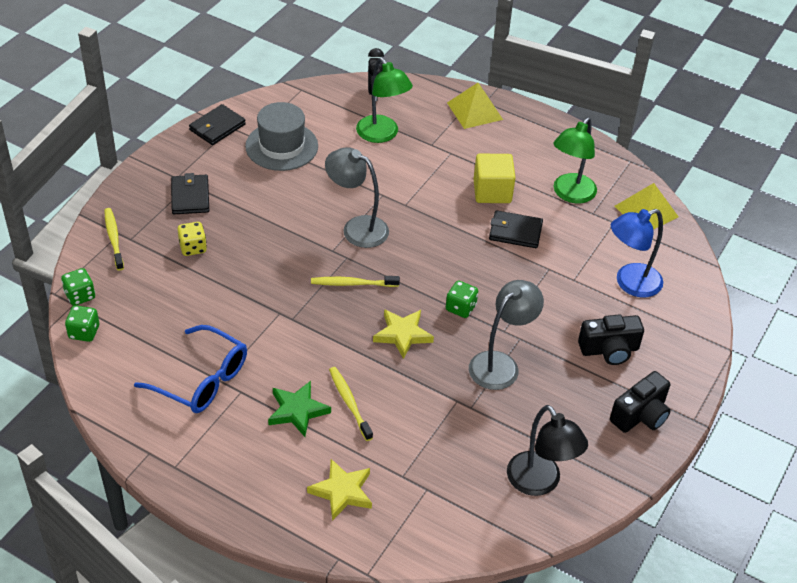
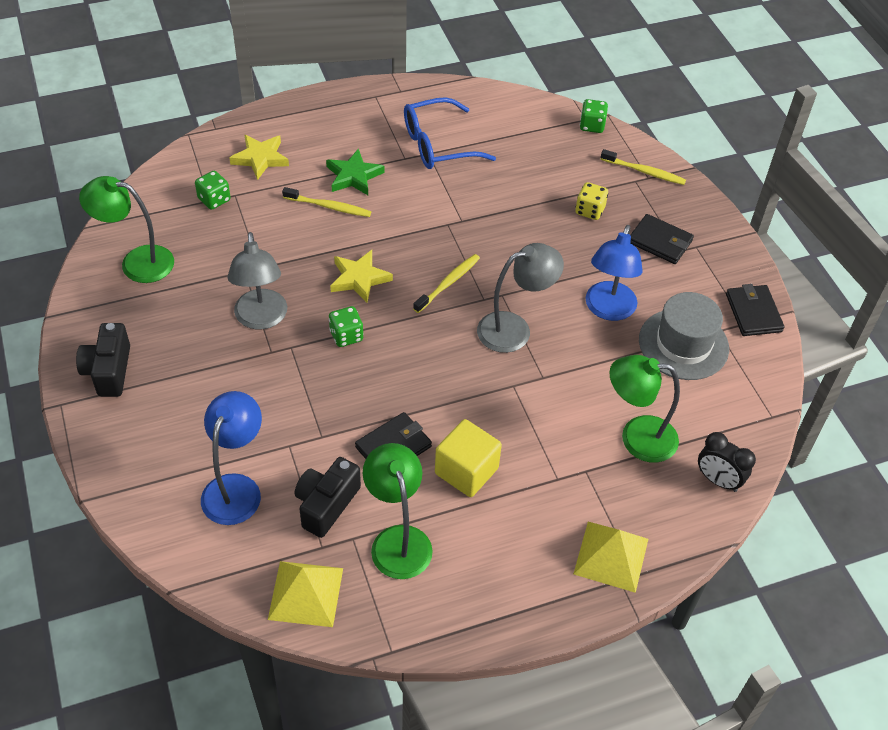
camera: 130 degrees right, 5 degrees up
green dice [65,305,99,342] -> green dice moved to [195,171,231,210]
black lamp [507,405,588,496] -> green lamp [79,176,174,283]
black camera [578,314,644,365] -> black camera moved to [295,457,361,538]
none -> blue lamp [586,225,643,321]

